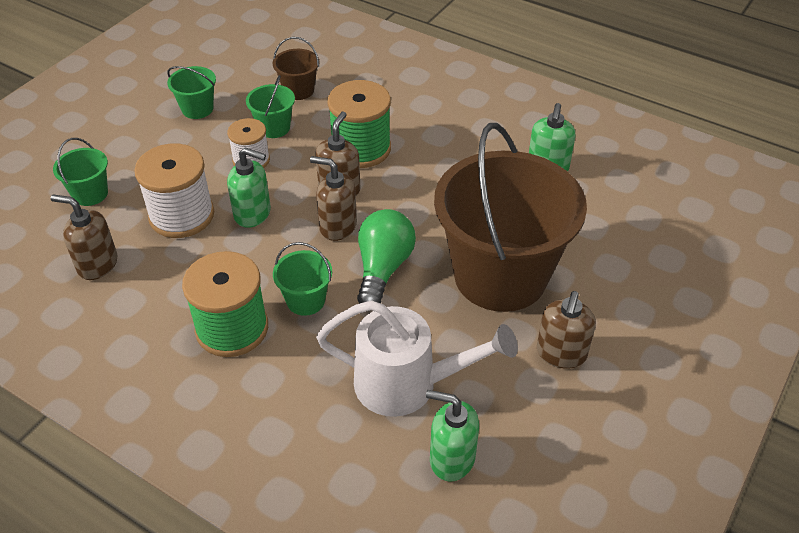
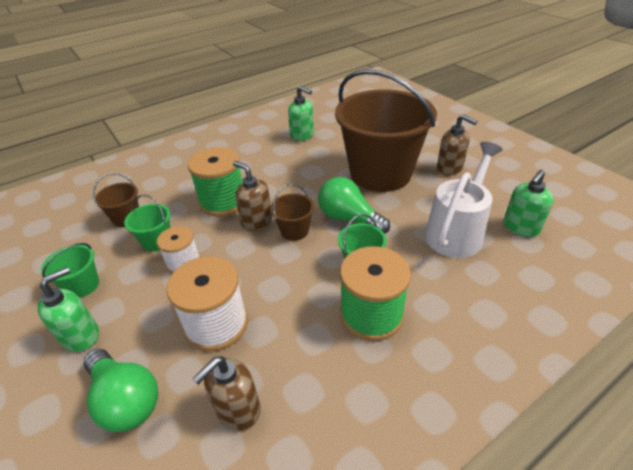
camera: 65 degrees left, 5 degrees down
green bucket [53,138,108,206] -> green light bulb [83,349,158,432]
green soap dispenser [227,147,271,228] -> green soap dispenser moved to [38,267,99,352]
brown soap dispenser [310,156,357,241] -> brown bucket [270,184,314,241]

